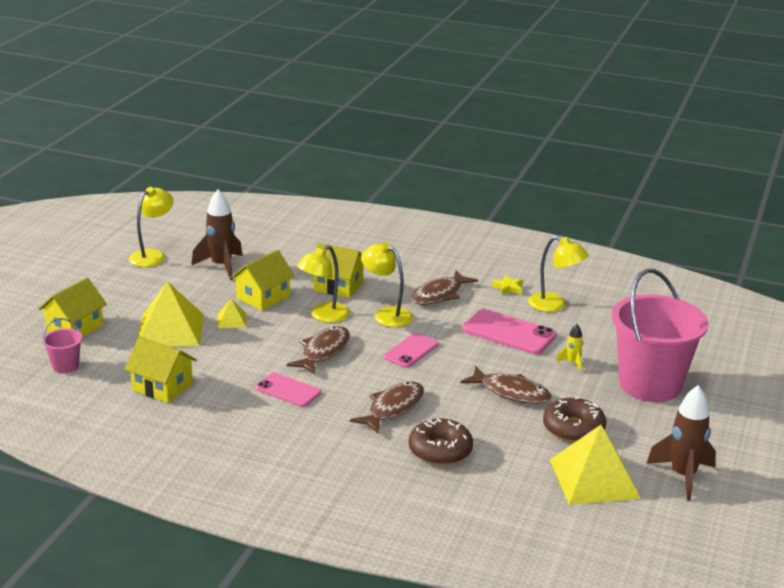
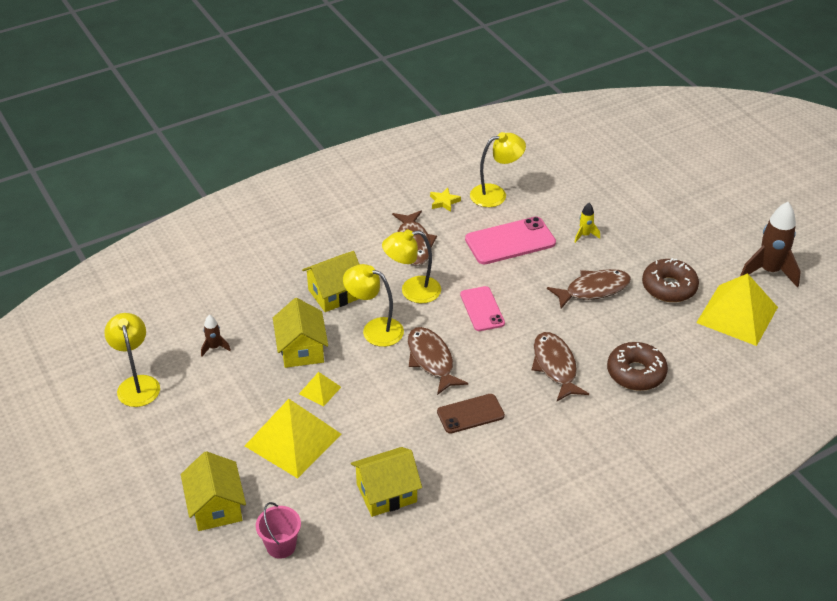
camera: 50 degrees left, 15 degrees up
brown rocket [191,189,243,280] -> brown rocket [201,315,231,357], size x0.49
pink phone [255,373,321,407] -> brown phone [437,394,505,434]
yellow lamp [296,245,350,323] -> yellow lamp turned 120 degrees clockwise [343,264,404,347]
pink bucket [612,269,708,402] -> none

